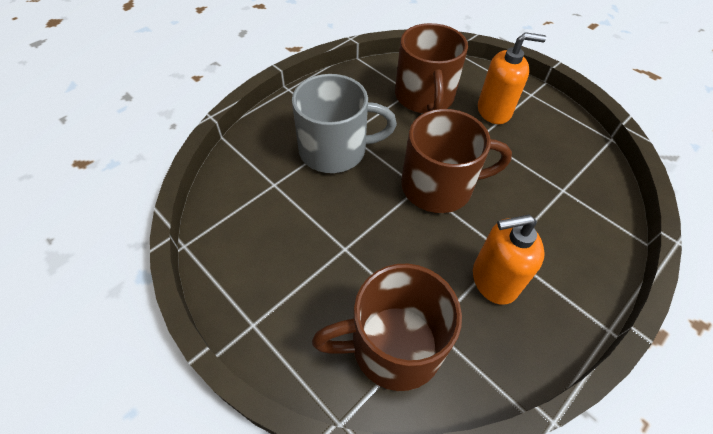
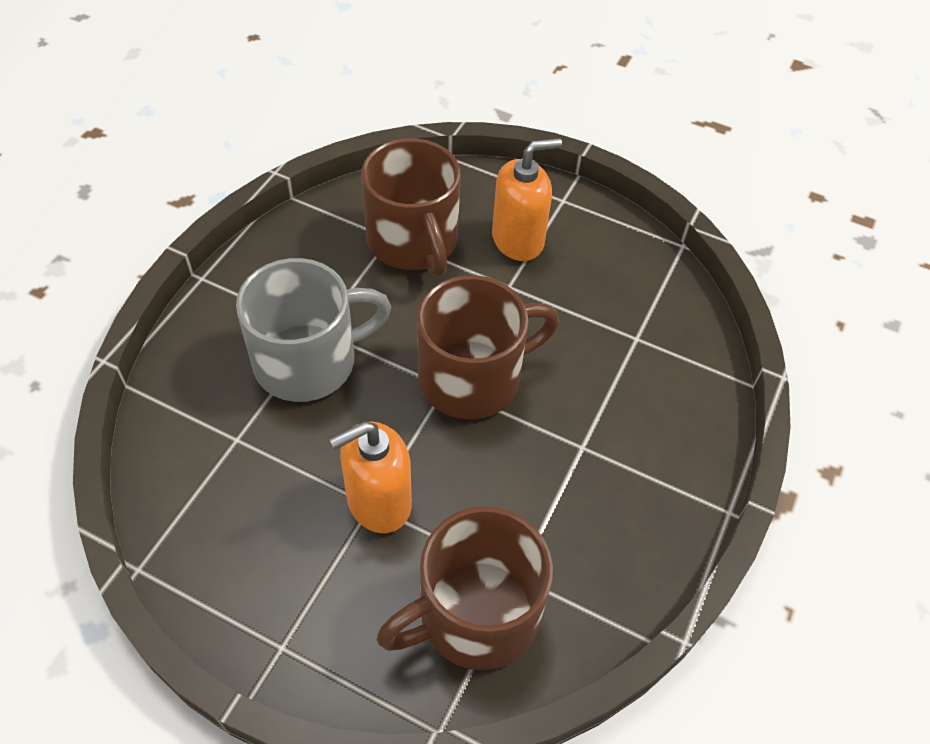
camera: 20 degrees left, 0 degrees up
orange soap dispenser [473,215,545,304] -> orange soap dispenser moved to [329,422,412,533]

